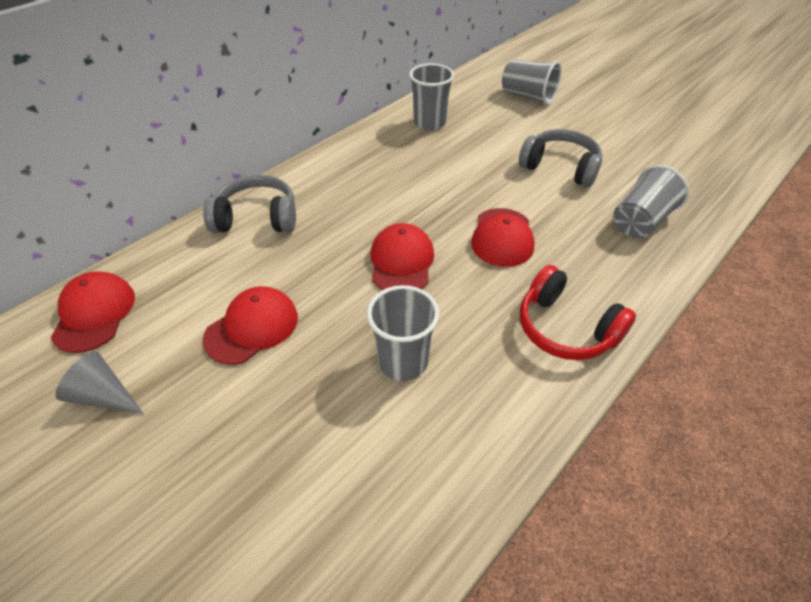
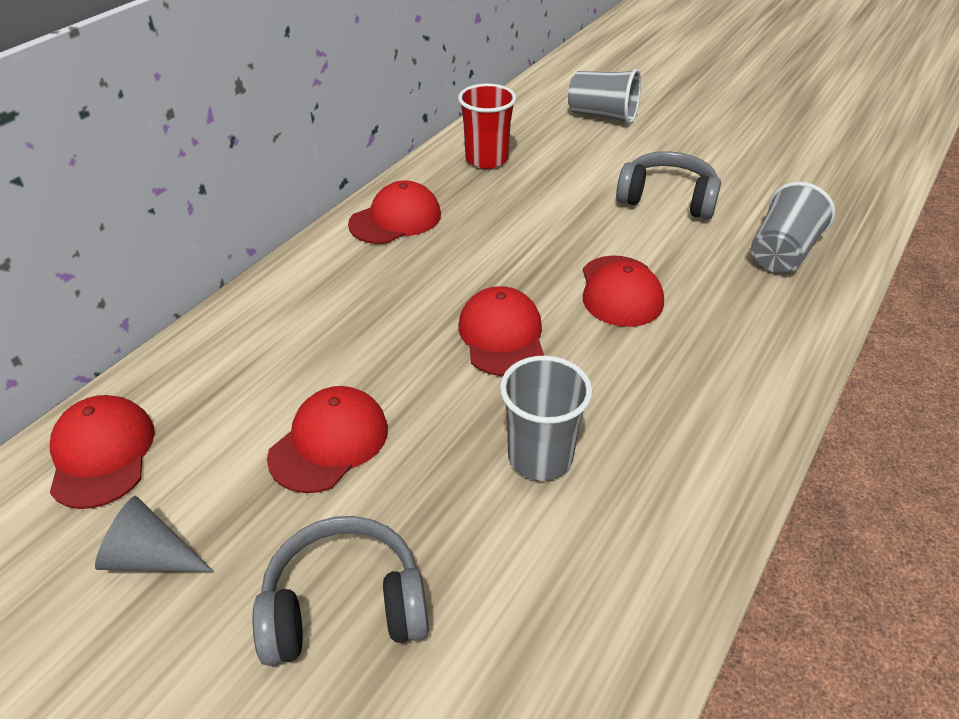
camera: 10 degrees left, 5 degrees down
grey headphones [203,175,296,233] -> grey headphones moved to [252,516,429,666]
grey cup [409,63,454,130] -> red cup [458,84,517,169]
red headphones [520,265,636,360] -> none
none -> red cap [348,180,441,244]

